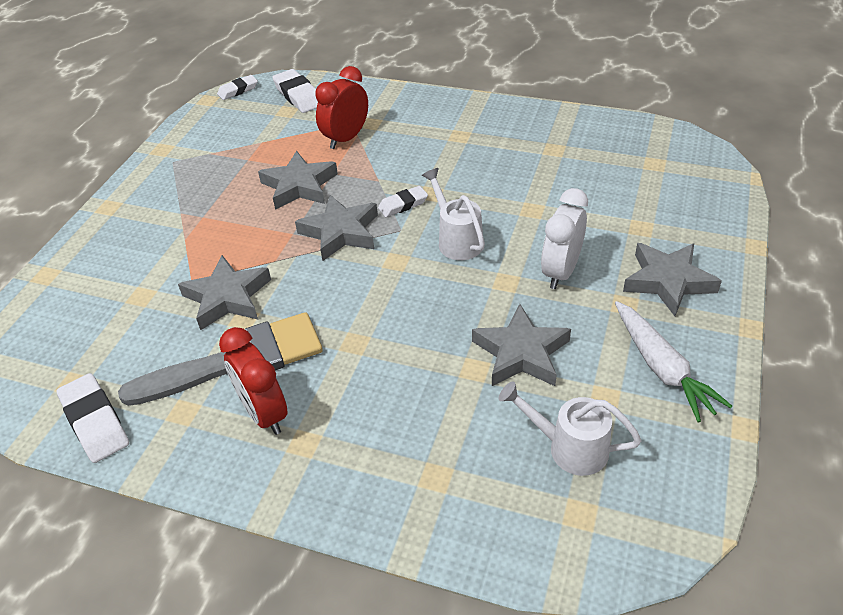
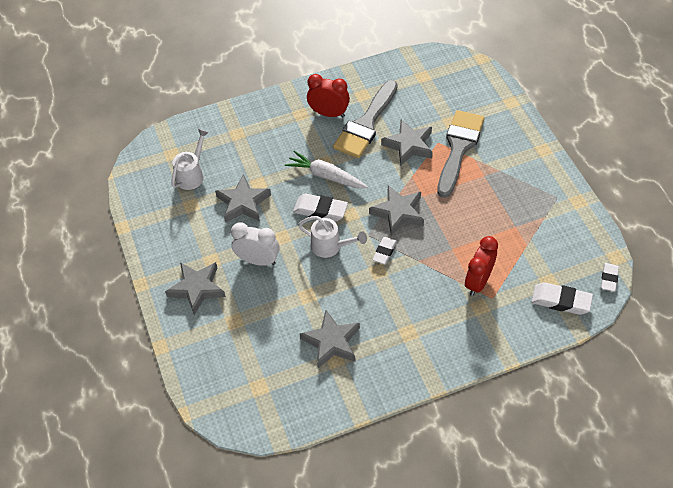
camera: 140 degrees right, 10 degrees up
white eraser [57,373,129,463] -> white eraser moved to [293,194,348,221]
grey star [258,151,338,210] -> grey star moved to [300,310,360,368]
red clock [315,66,368,149] -> red clock turned 150 degrees counterclockwise [465,236,498,296]
white watering can [499,381,642,476] -> white watering can turned 45 degrees counterclockwise [171,129,209,190]
white clock [541,188,588,289] -> white clock turned 60 degrees counterclockwise [231,222,280,266]
white carrot [615,301,732,423] -> white carrot moved to [285,151,368,188]
none -> grey brush [437,110,484,198]

